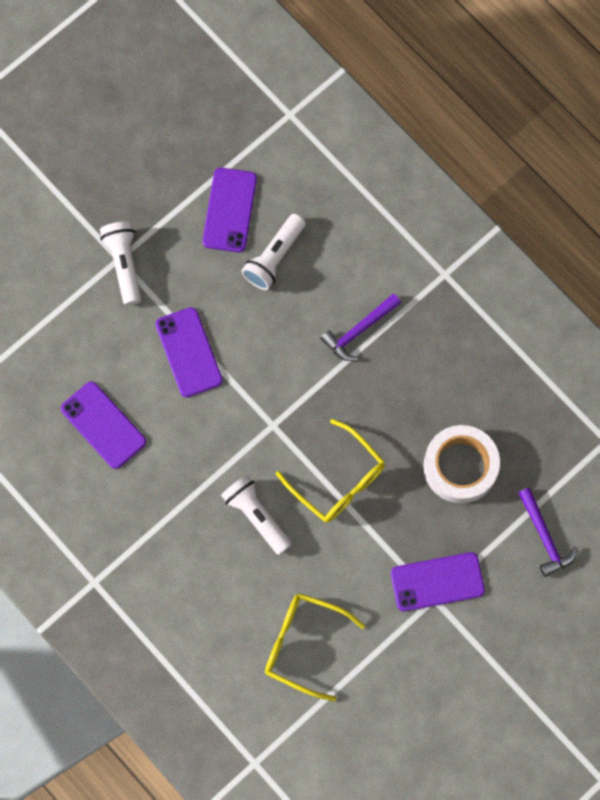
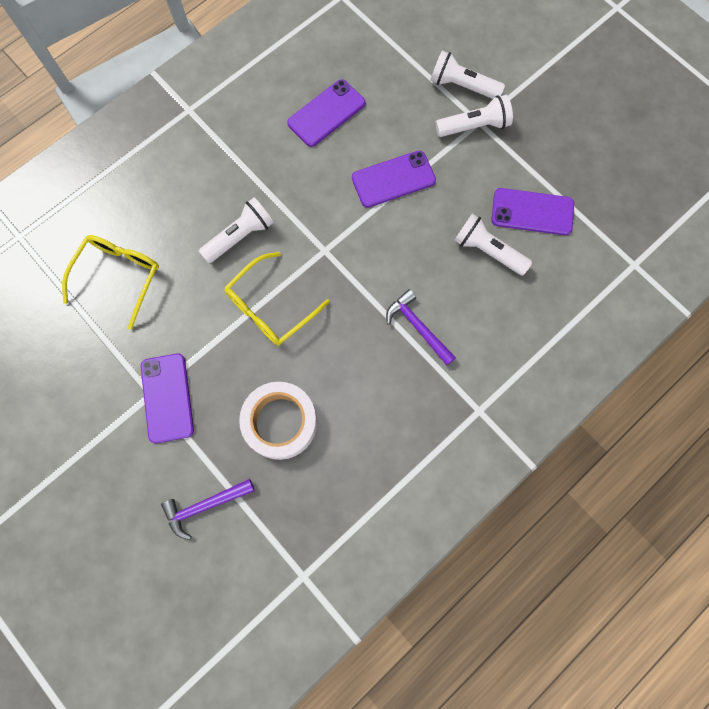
camera: 90 degrees right, 0 degrees up
none -> white flashlight [430,51,505,99]

